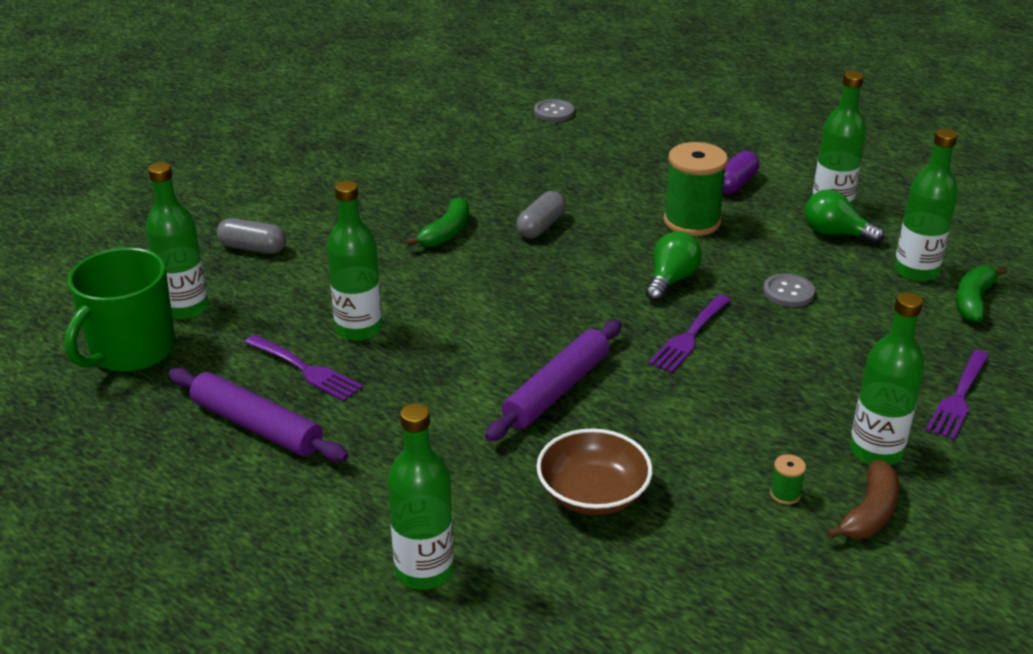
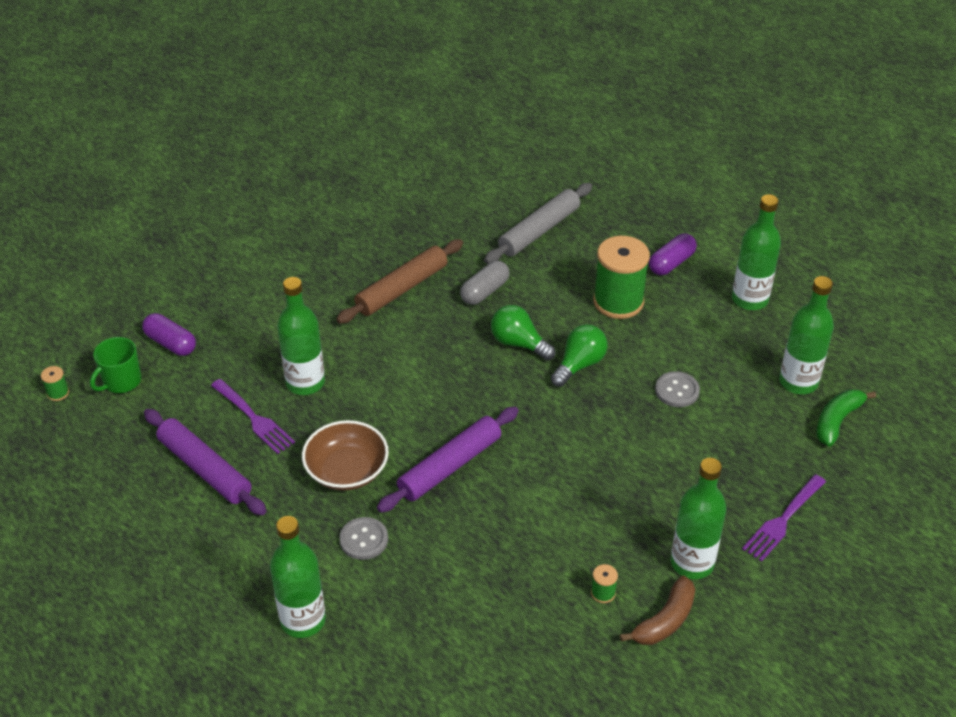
camera: 10 degrees right, 10 degrees up
green mug [65,248,176,372] -> green mug [90,337,141,393], size x0.56
green bottle [146,162,209,320] -> purple capsule [142,313,196,356]
grey capsule [217,218,286,254] -> none
green banana [406,197,469,247] -> brown rolling pin [336,239,463,324]
grey button [534,99,574,122] -> grey button moved to [339,517,388,560]
brown bowl [536,428,653,515] -> brown bowl moved to [302,420,389,491]
purple fork [649,294,731,373] -> none
green light bulb [805,189,884,244] -> green light bulb moved to [491,305,556,361]
none -> green spool [41,366,69,401]
none -> grey rolling pin [484,183,592,264]

